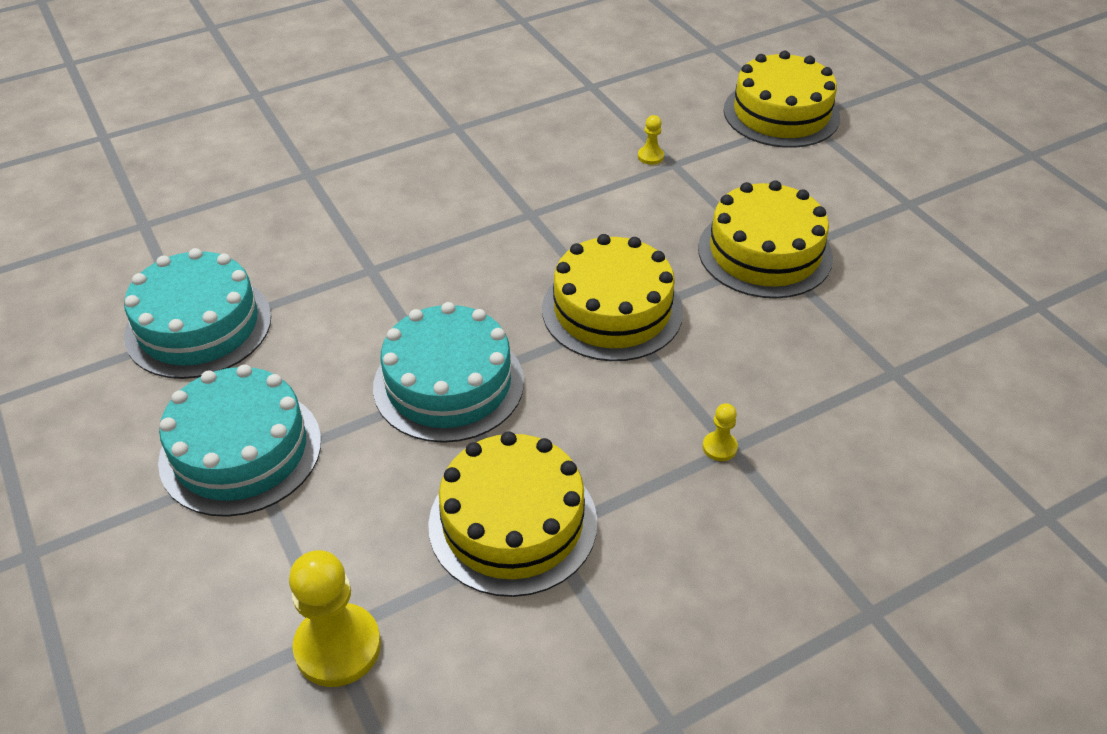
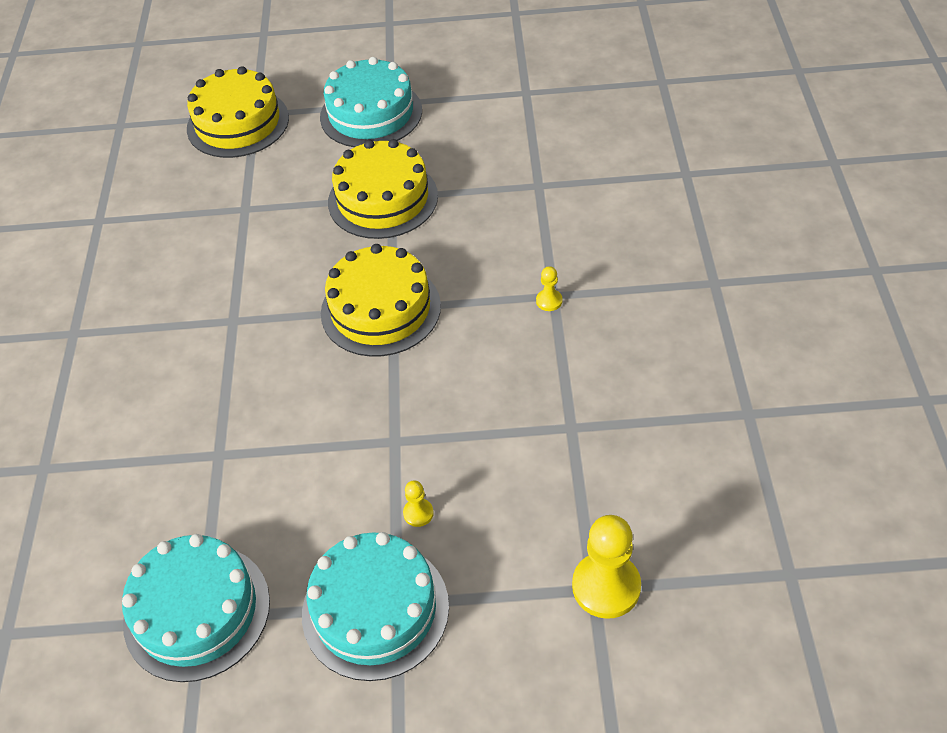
camera: 60 degrees left, 5 degrees up
turquoise cake [373,302,524,443] -> turquoise cake moved to [320,57,422,147]
yellow cake [428,431,597,597] -> none
yellow pawn [638,115,664,165] -> yellow pawn moved to [403,480,434,527]

